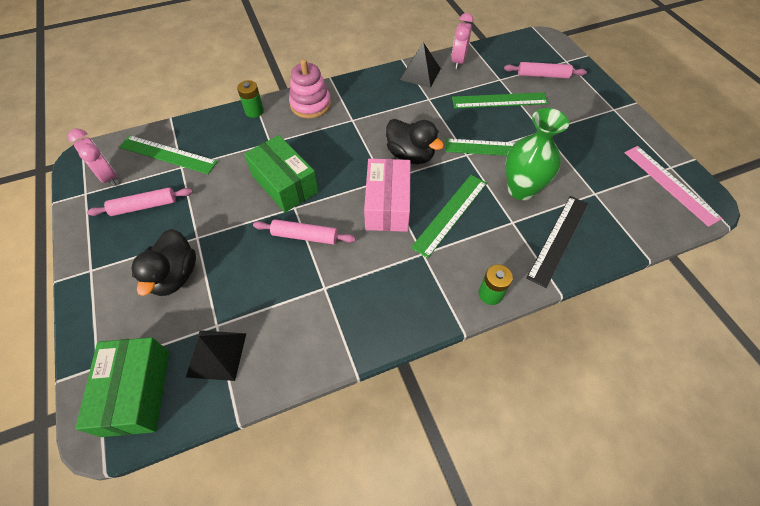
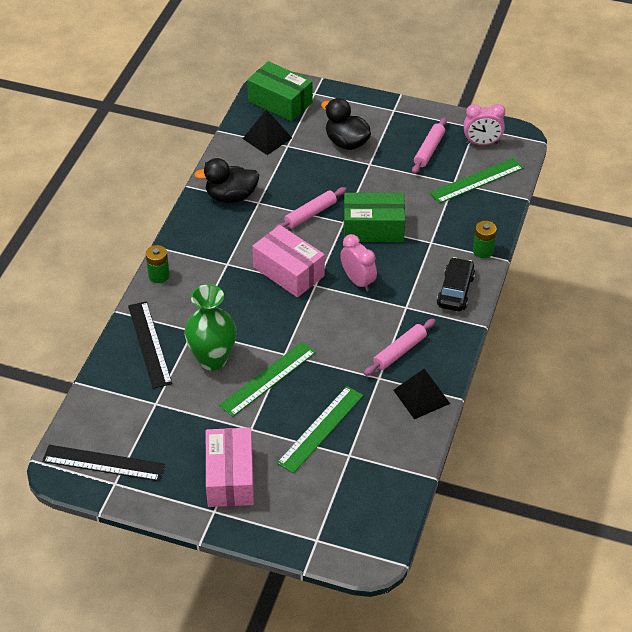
camera: 130 degrees right, 10 degrees down
pink stacking toy [289,59,331,118] -> black car [437,257,475,311]
black duck [386,119,444,164] -> black duck moved to [194,158,259,203]
green ruler [411,175,487,258] -> none
pink clock [451,13,474,69] -> pink clock moved to [340,234,377,291]
pink rolling pin [504,62,587,78] -> pink rolling pin moved to [364,319,436,376]
pink ruler [624,146,723,227] -> black ruler [42,445,165,481]
none -> pink box [206,428,254,507]

